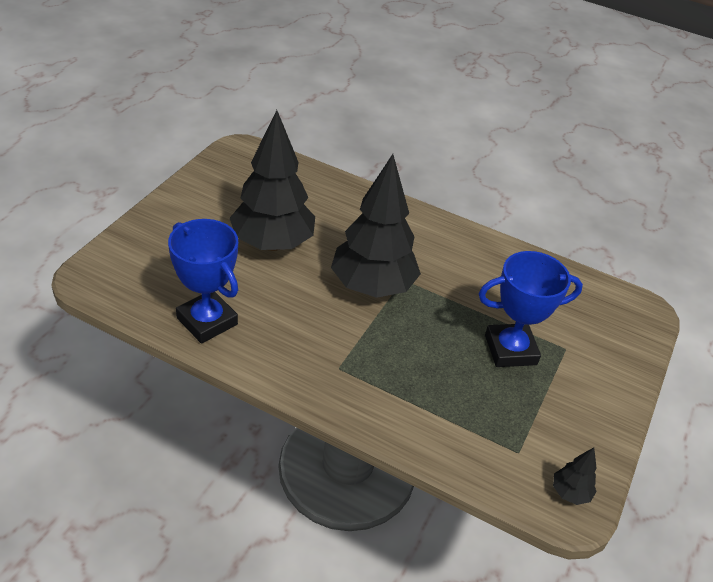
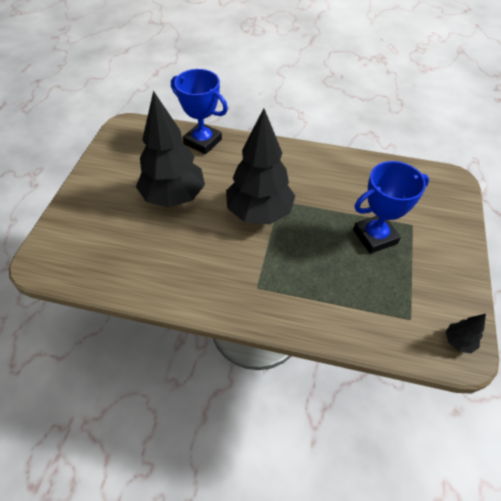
camera: 10 degrees left, 10 degrees up
blue trophy [168,219,238,344] -> blue trophy moved to [171,69,228,154]

